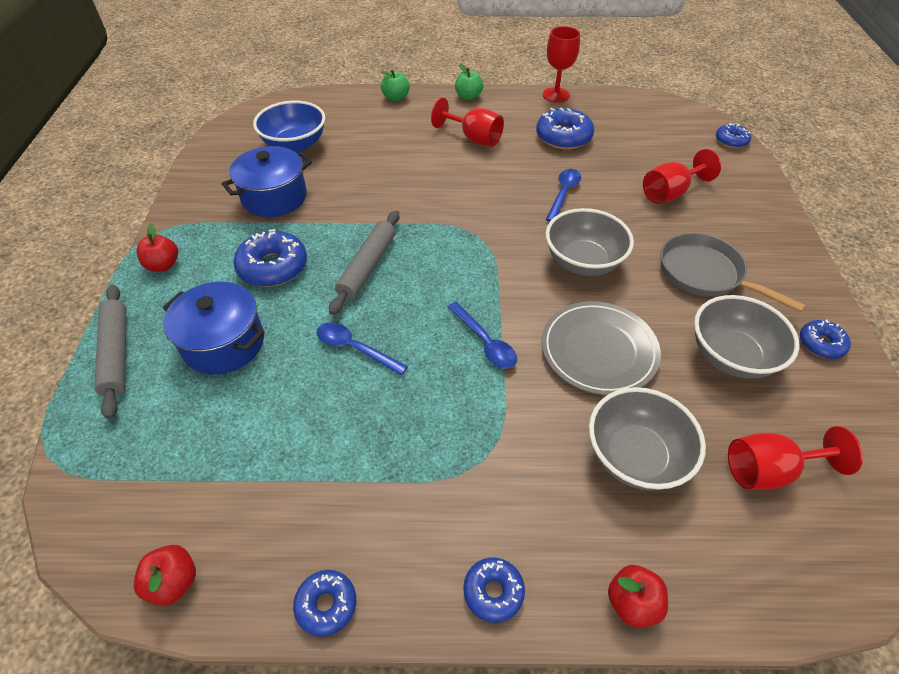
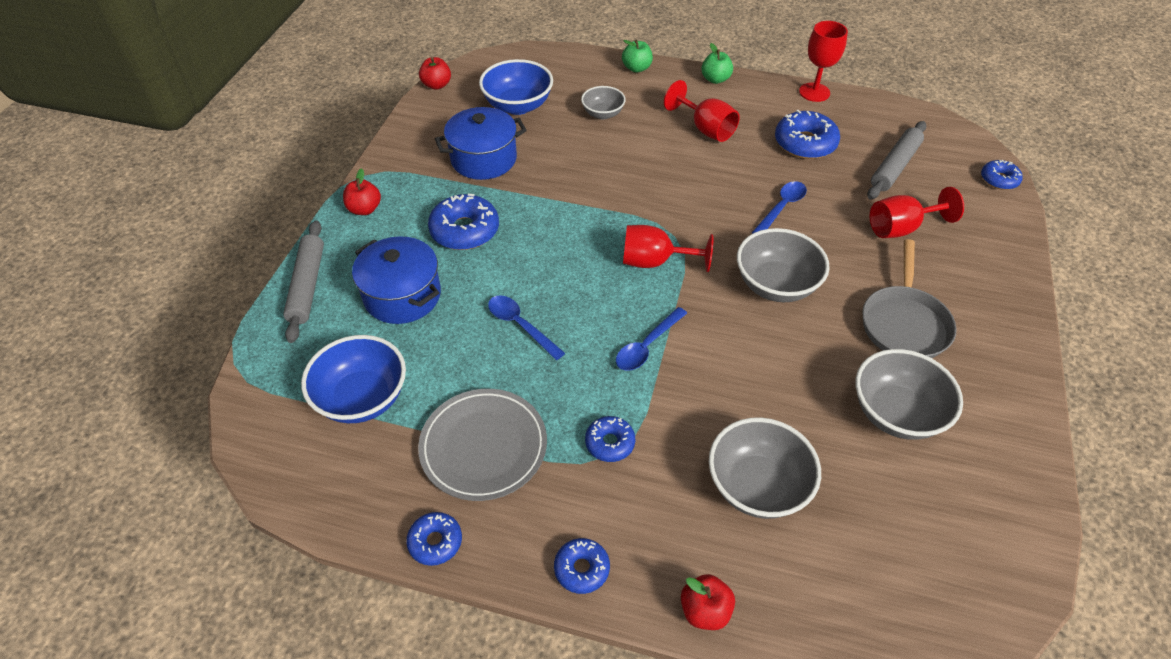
camera: 15 degrees right, 0 degrees up
red apple [134,545,196,605] -> red apple moved to [419,57,451,90]
grey rolling pin [329,211,399,315] -> grey rolling pin moved to [867,121,926,200]
blue spoon [448,302,517,368] -> blue spoon turned 60 degrees clockwise [616,307,687,371]
grey plate [541,301,661,395] -> grey plate moved to [418,389,547,501]
grey pan [660,233,806,312] -> grey pan turned 135 degrees counterclockwise [862,239,957,358]
red goblet [728,426,863,490] -> red goblet moved to [623,225,713,272]
blue donut [800,320,851,359] -> blue donut moved to [585,416,635,462]
none -> blue bowl [301,335,406,423]
none -> grey bowl [581,86,626,119]

